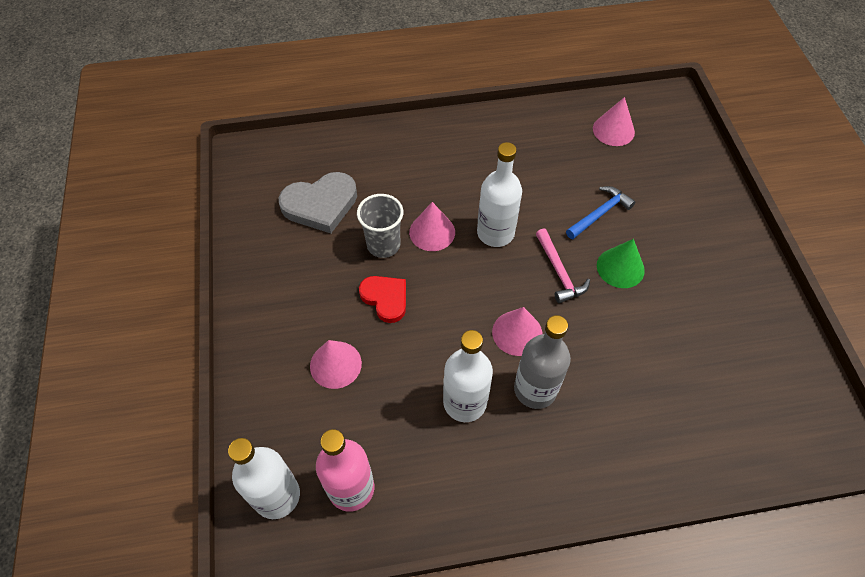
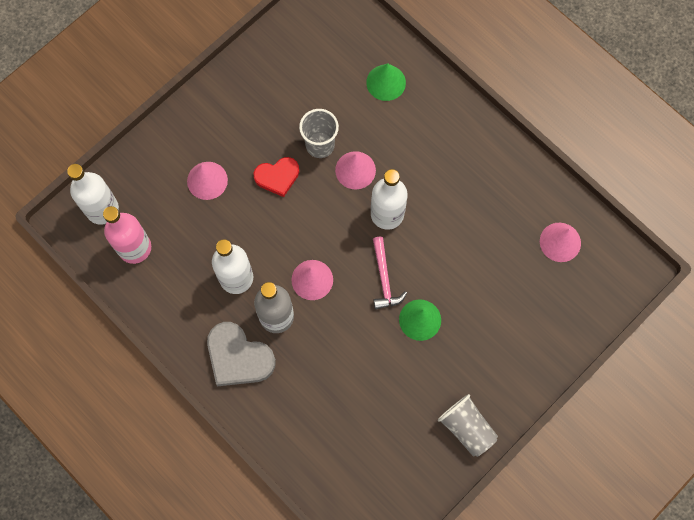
camera: 55 degrees right, 15 degrees up
grey heart [279,172,357,233] -> grey heart moved to [207,322,276,386]
red heart [359,276,406,323] -> red heart turned 60 degrees clockwise [253,157,299,197]
pink hammer [536,228,590,303] -> pink hammer turned 45 degrees counterclockwise [373,237,407,309]
blue hammer [566,186,636,239] -> none
none -> green cone [366,64,406,101]
none -> grey cup [438,394,498,457]

